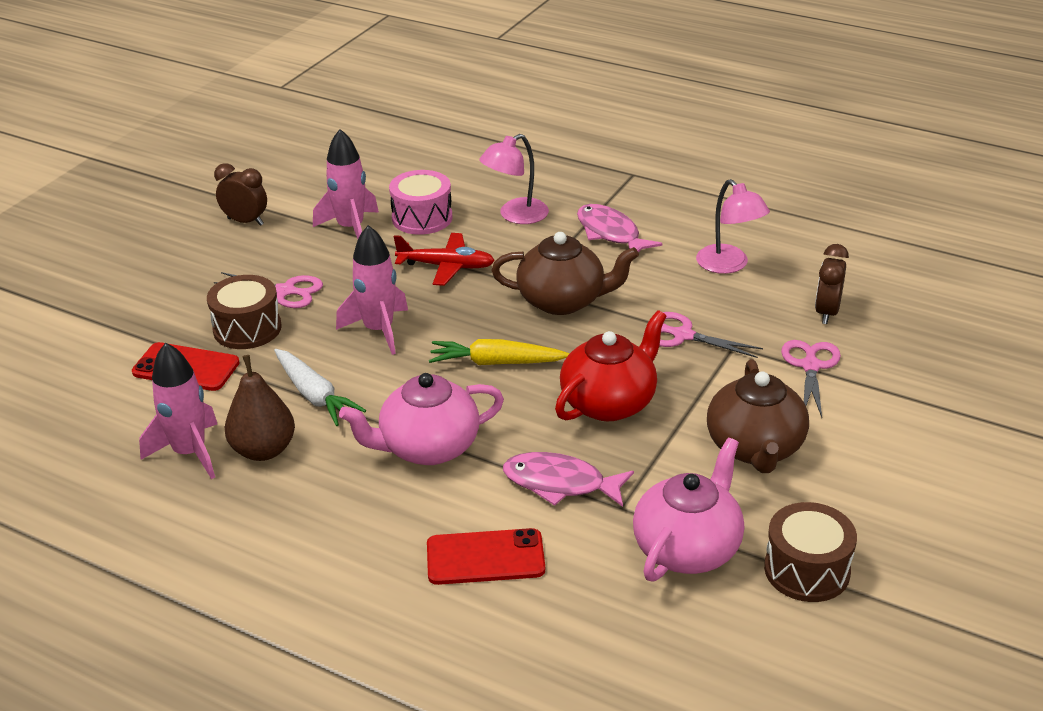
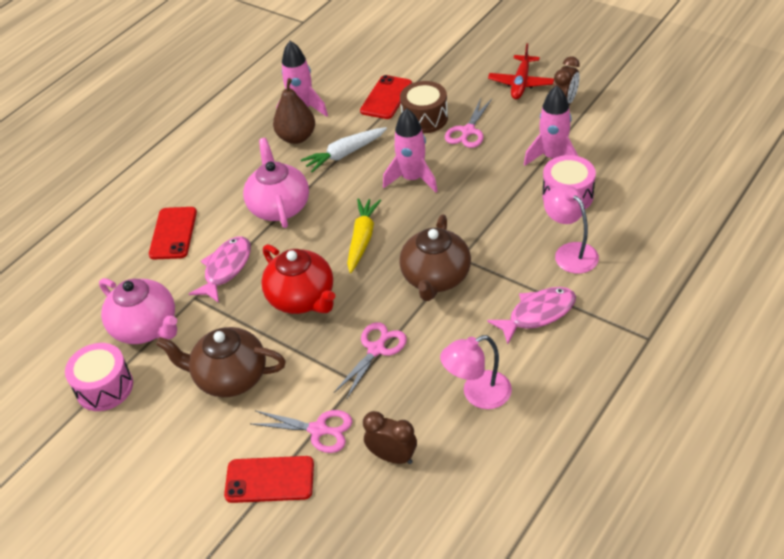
camera: 100 degrees right, 10 degrees up
red plane [394,233,495,286] -> red plane moved to [488,43,554,100]
brown drum [764,502,857,602] -> pink drum [65,343,133,411]
none -> red phone [224,456,314,503]

